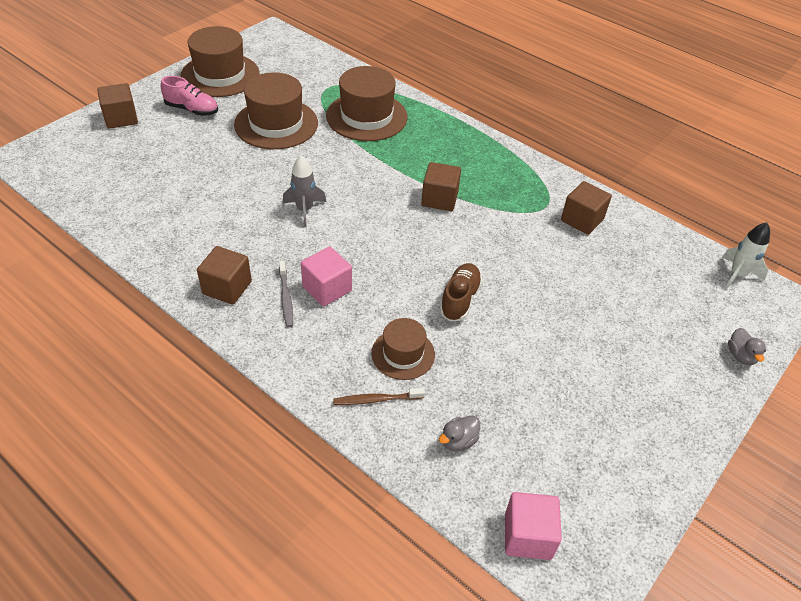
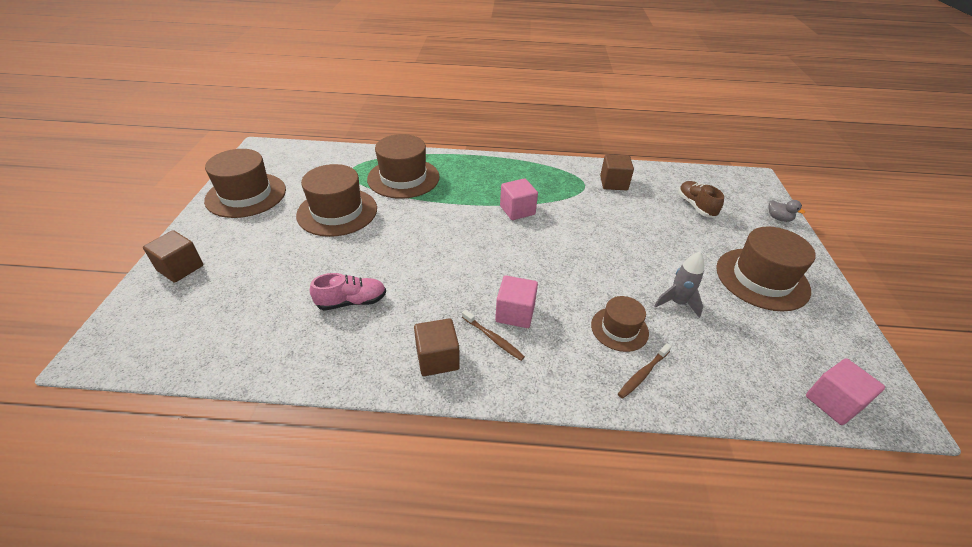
camera: 35 degrees left, 5 degrees down
pink shoe [161,76,218,116] -> pink shoe moved to [310,273,386,310]
grey toothbrush [279,261,293,328] -> brown toothbrush [462,310,525,361]
grey rocket [283,155,326,227] -> grey rocket moved to [654,252,704,318]
brown cube [421,162,461,211] -> pink cube [500,178,538,220]
grey duck [439,415,480,451] -> none
brown shoe [440,263,483,322] -> brown shoe moved to [678,181,724,218]
white rocket [722,222,770,289] -> none
none -> brown hat [716,227,816,312]

